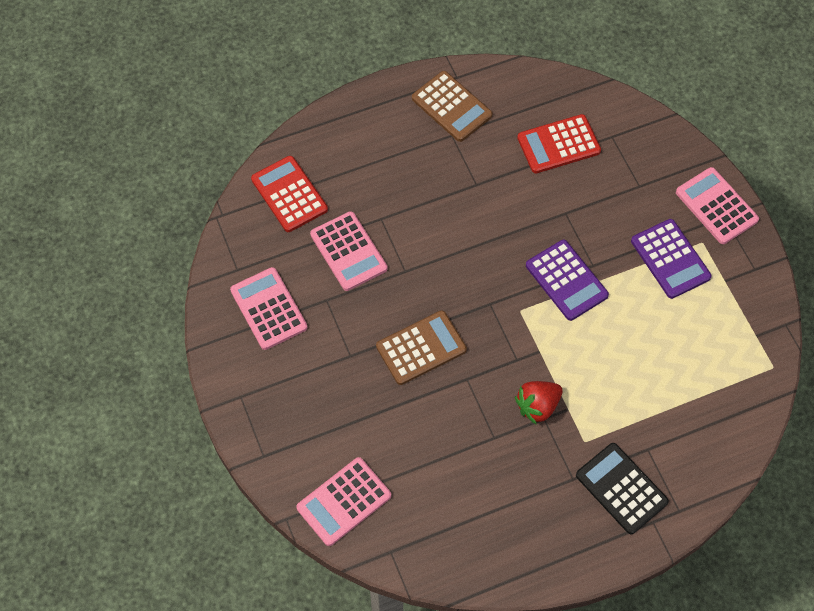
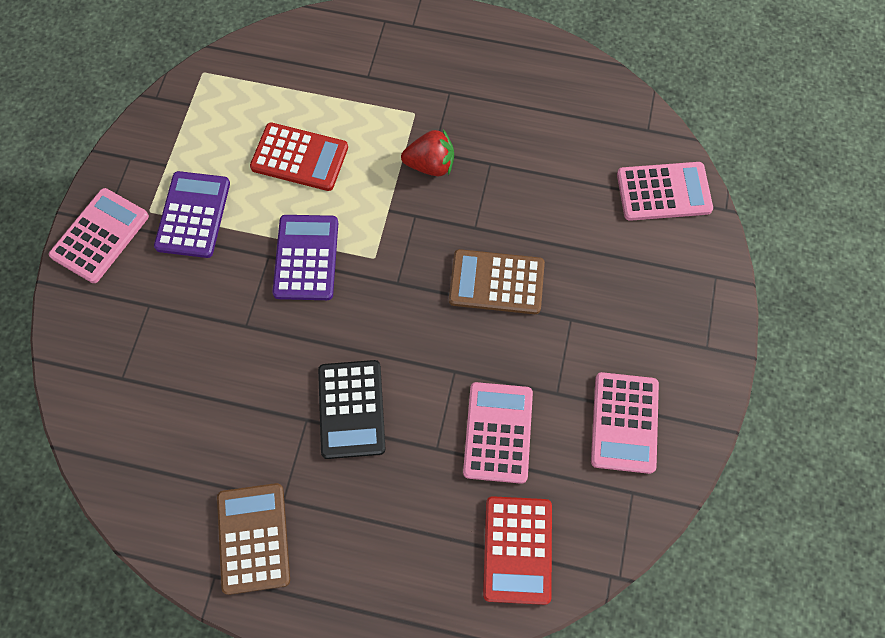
camera: 145 degrees left, 5 degrees up
red calculator [517,114,601,173] -> red calculator moved to [250,123,348,191]
black calculator [576,443,669,534] -> black calculator moved to [318,360,385,459]
pink calculator [676,167,759,244] -> pink calculator turned 150 degrees counterclockwise [49,188,149,283]

